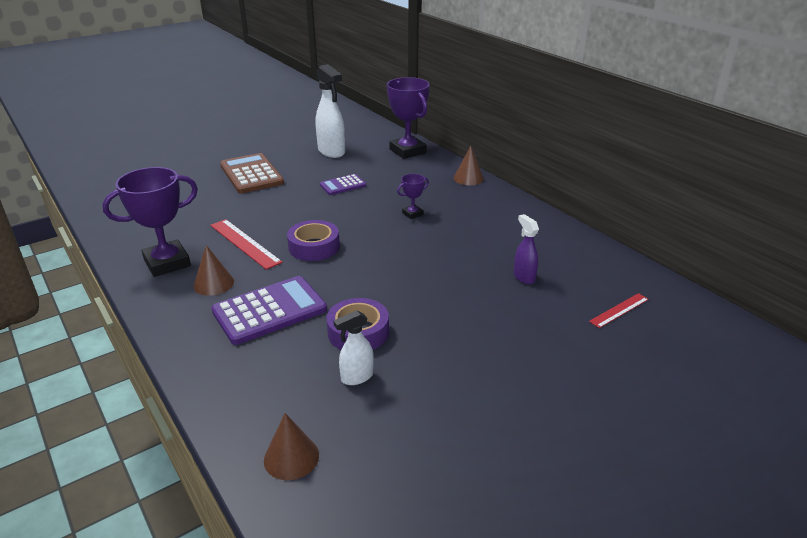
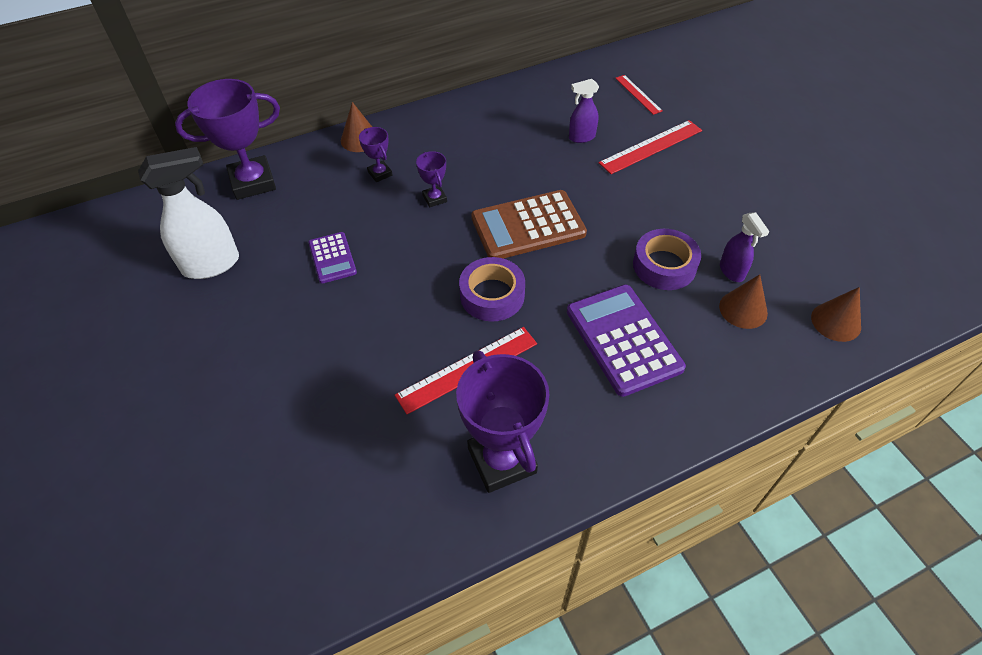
camera: 80 degrees left, 20 degrees up
brown cone [193,245,234,296] -> brown cone moved to [719,274,768,329]
brown calculator [220,153,284,193] -> brown calculator moved to [471,190,587,259]
white spray bottle [333,310,374,385] -> purple spray bottle [720,212,769,282]
none -> purple trophy [359,127,393,182]
none -> red ruler [599,120,702,174]

